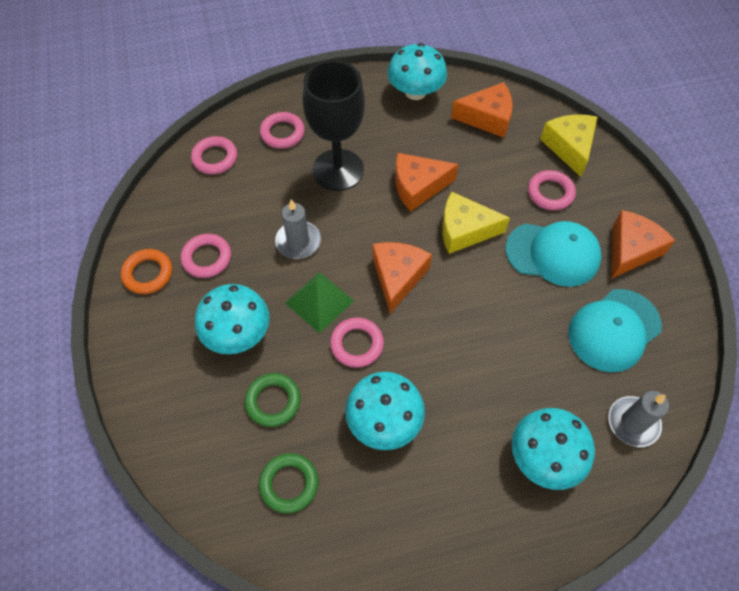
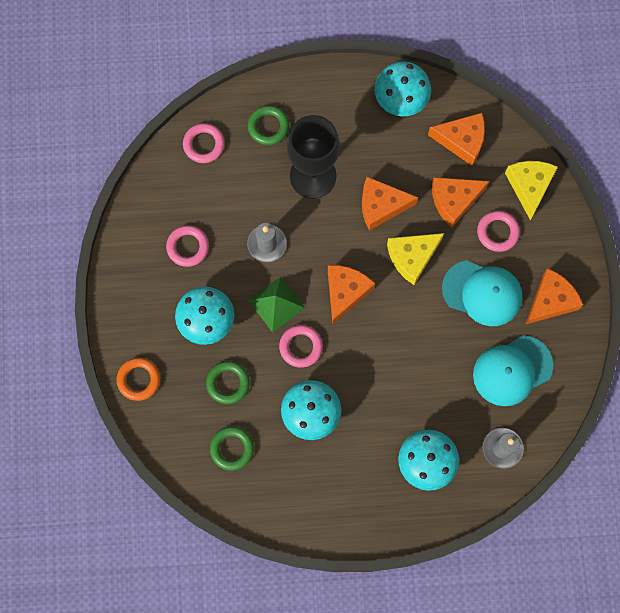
camera: 10 degrees right, 15 degrees up
orange ring [121,249,172,294] -> orange ring moved to [116,358,160,401]
pink ring [260,112,305,149] -> green ring [248,105,289,145]
yellow cheese [442,191,510,254] -> yellow cheese turned 45 degrees counterclockwise [387,233,444,285]
none -> orange cheese [432,177,489,228]

